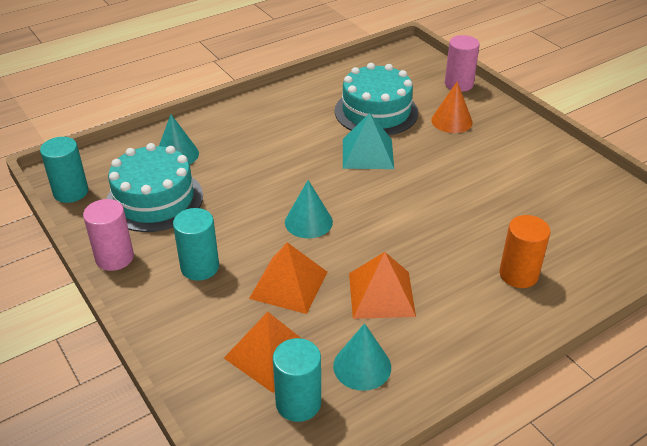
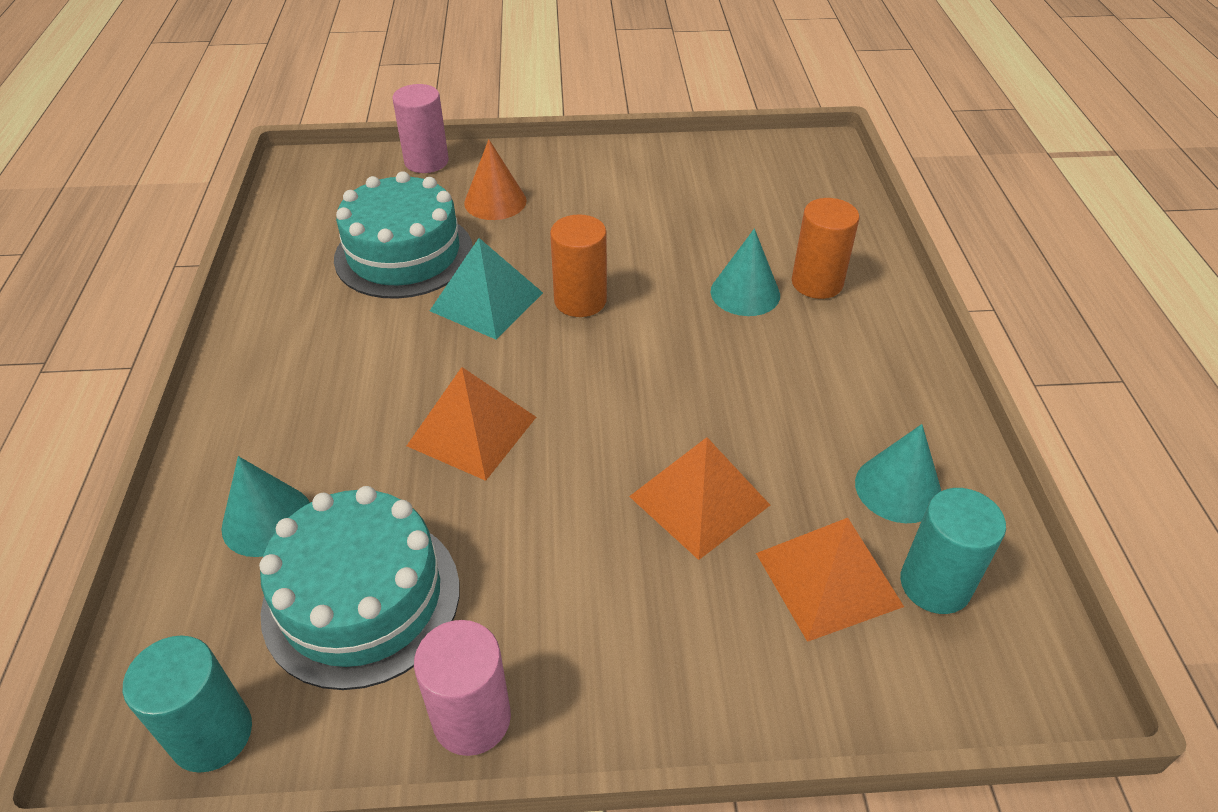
camera: 60 degrees left, 5 degrees up
turquoise cylinder [173,208,219,281] -> none
turquoise cone [285,180,333,238] -> turquoise cone moved to [711,229,780,316]
orange pyramid [349,252,416,319] -> orange pyramid moved to [407,367,536,481]
none -> orange cylinder [550,214,607,317]

